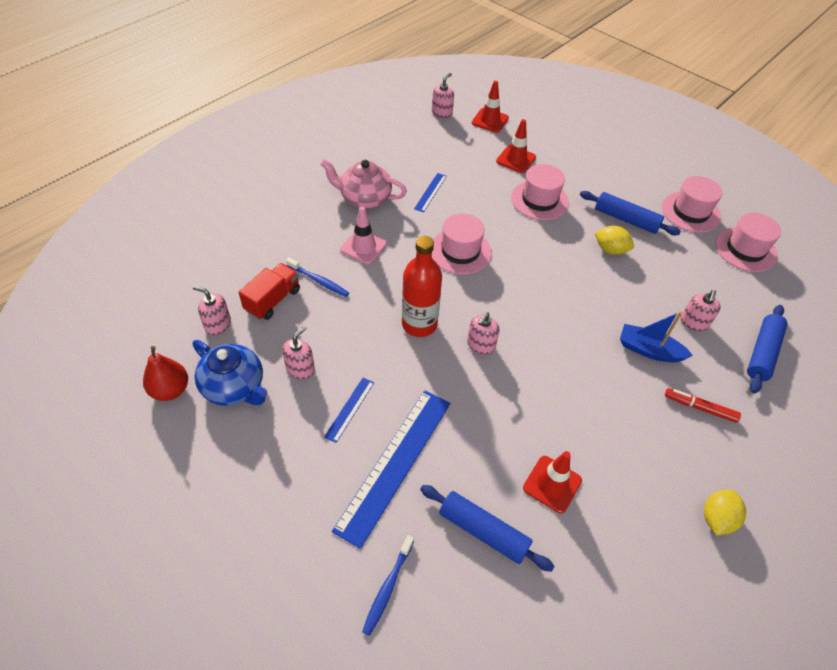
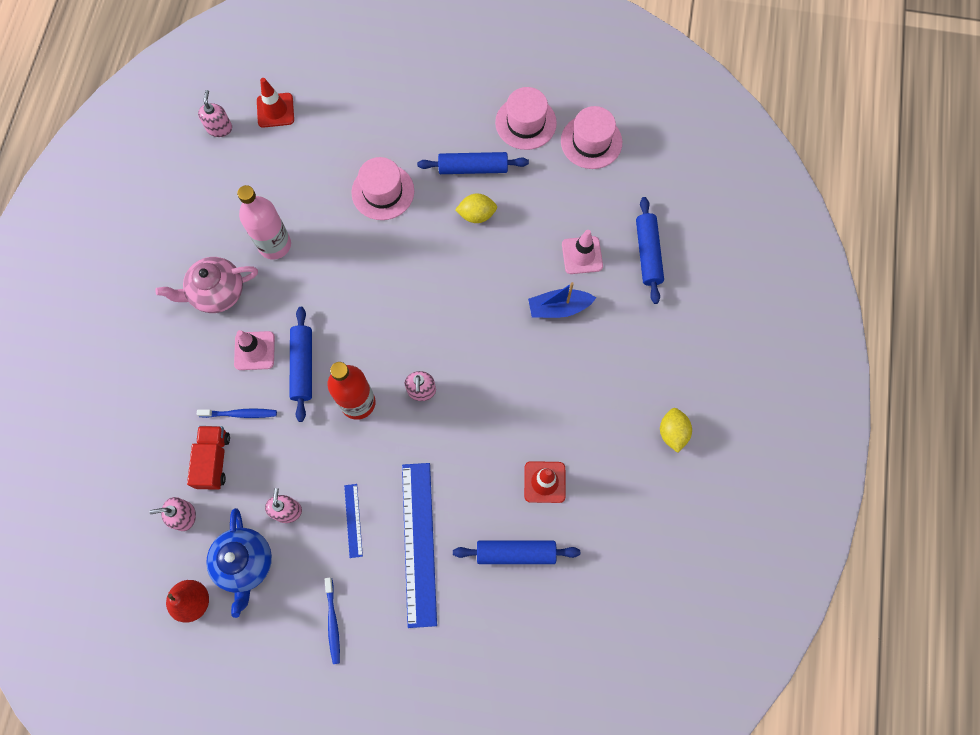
camera: 30 degrees left, 20 degrees up
blue teapot [193,340,267,406] -> blue teapot turned 75 degrees clockwise [206,508,272,618]
blue toothbrush [362,535,414,636] -> blue toothbrush moved to [325,577,340,664]
blue ruler [414,173,447,212] -> pink bottle [237,185,291,259]
pink hat [432,213,492,274] -> none
red traffic cone [496,119,536,173] -> none
red marker [665,388,741,423] -> none
pink soap dispenser [681,290,721,331] -> pink traffic cone [562,230,603,274]
none -> blue rolling pin [289,307,312,422]

